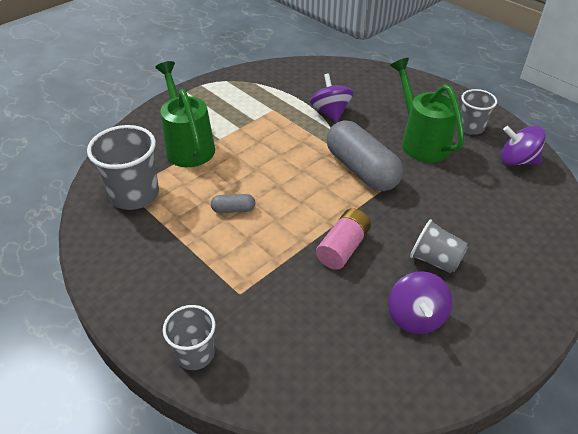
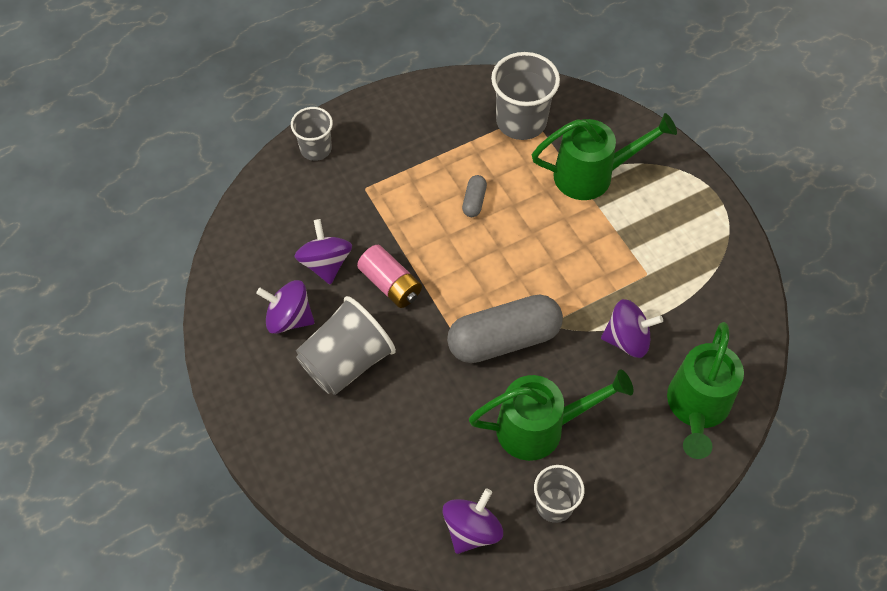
camera: 105 degrees right, 15 degrees up
grey cup [410,219,468,273] -> grey cup [296,296,396,395], size x1.62
none -> purple spinning top [294,219,352,285]
none -> green watering can [667,322,744,459]

